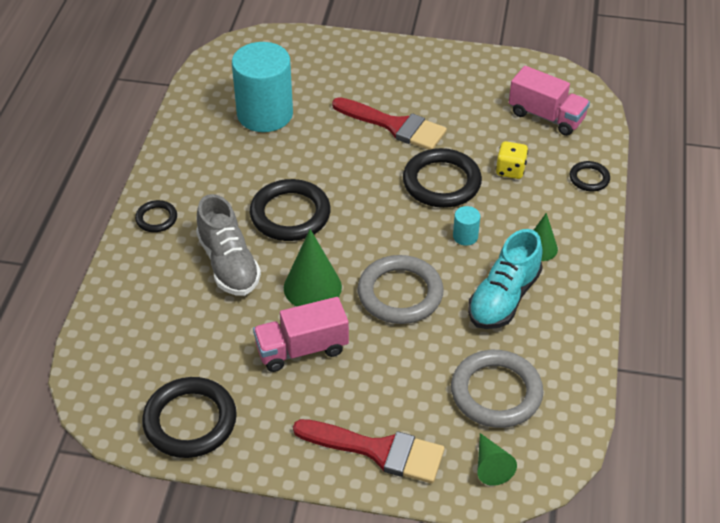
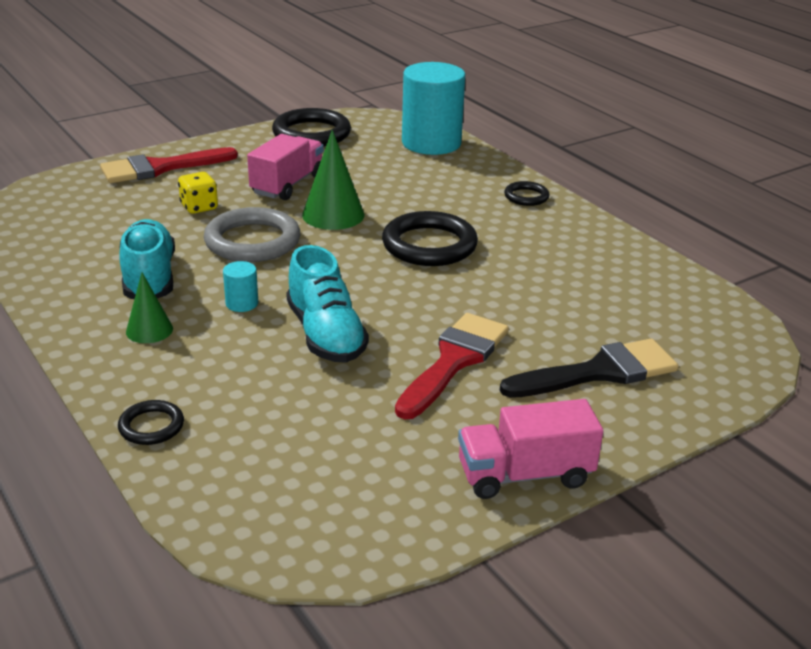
camera: 135 degrees right, 15 degrees down
grey shoe [196,194,261,296] -> none
turquoise cylinder [232,42,293,132] -> turquoise cylinder moved to [402,62,465,155]
red brush [332,97,447,150] -> red brush turned 135 degrees clockwise [395,313,509,419]
black ring [403,148,482,208] -> turquoise shoe [286,245,369,363]
grey ring [451,350,543,428] -> none
green cone [477,433,517,486] -> none
yellow dice [496,141,528,179] -> yellow dice moved to [178,172,218,214]
pink truck [509,66,590,136] -> pink truck moved to [458,399,603,499]
none -> black brush [500,339,678,398]

